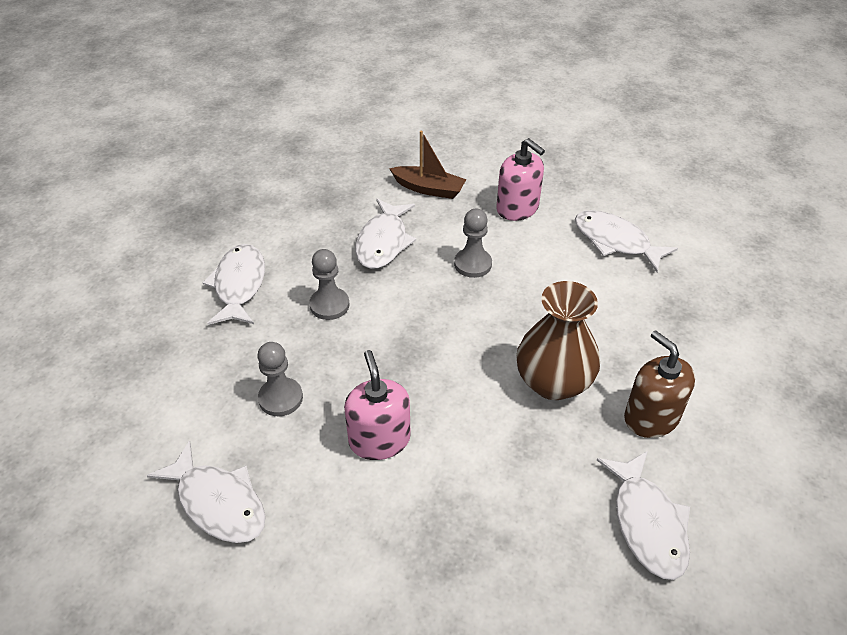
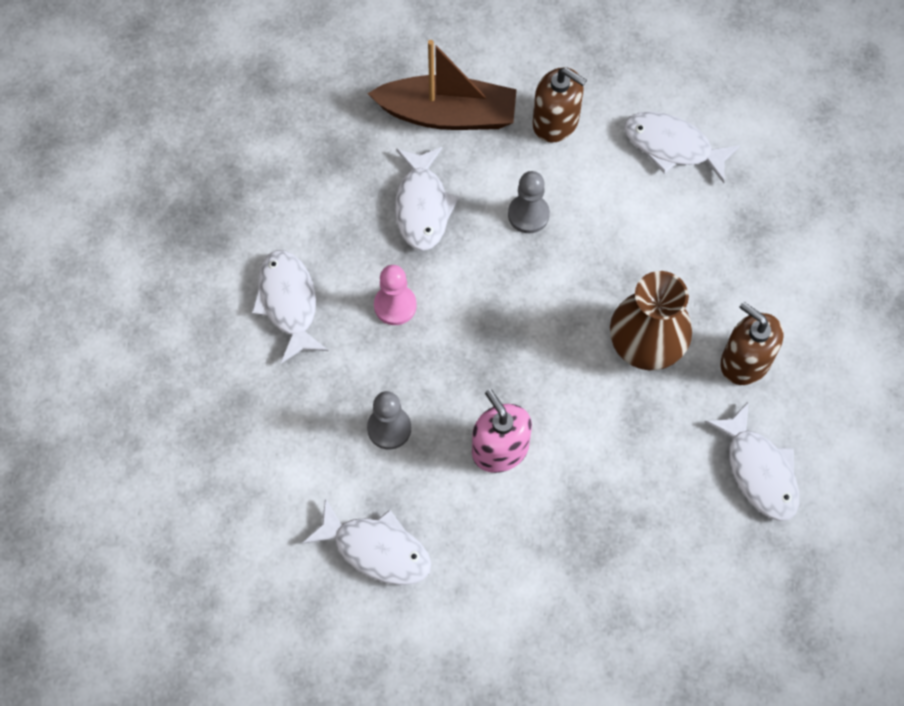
camera: 15 degrees left, 20 degrees up
grey pawn [309,249,350,320] -> pink pawn [374,265,417,325]
brown boat [389,131,466,199] -> brown boat [367,40,517,130], size x1.58
pink soap dispenser [496,138,545,221] -> brown soap dispenser [532,67,587,143]

